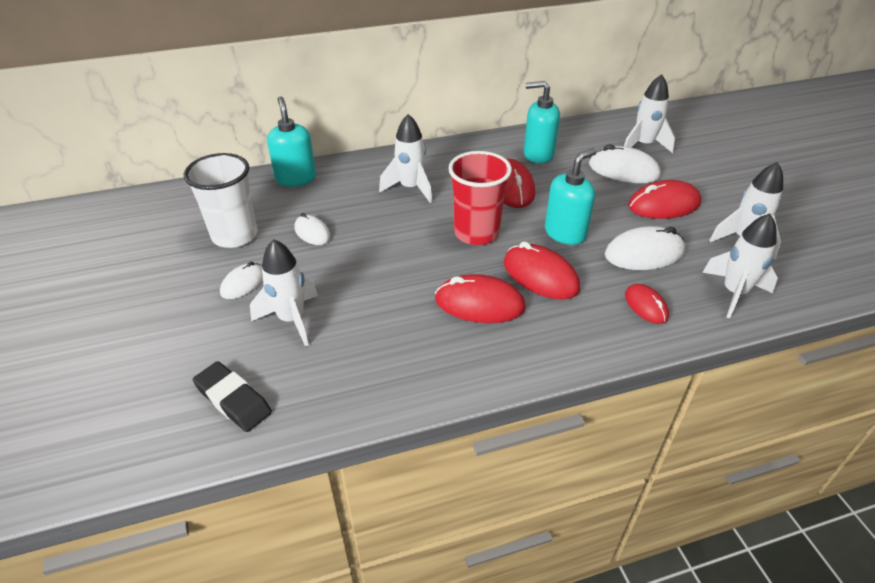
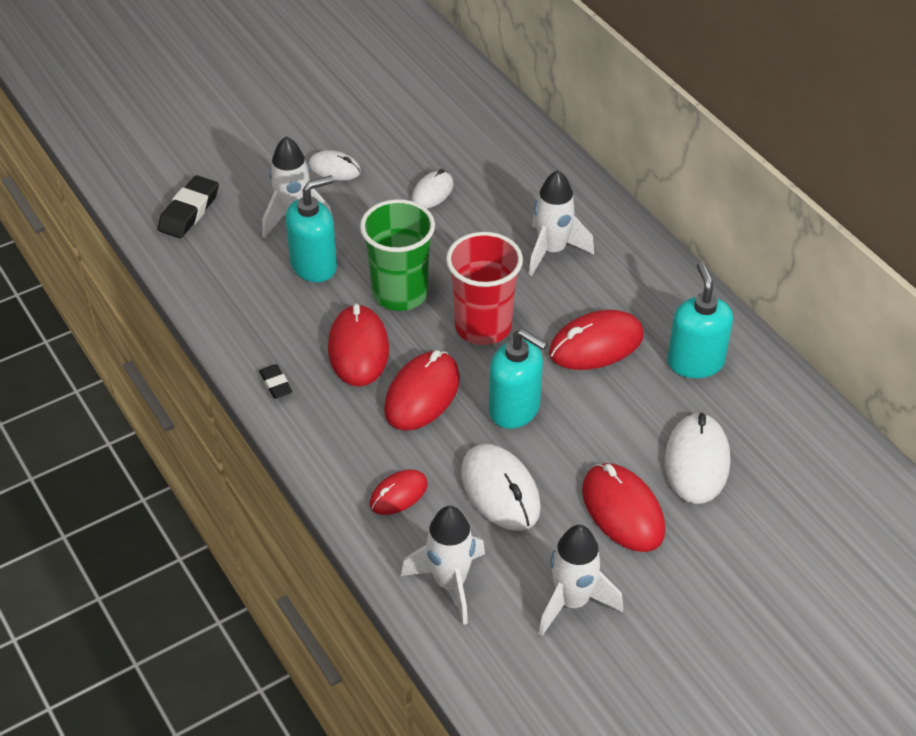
camera: 75 degrees right, 5 degrees up
white cup [184,153,258,248] -> none
turquoise soap dispenser [267,96,316,187] -> turquoise soap dispenser moved to [285,175,337,282]
white rocket [624,74,675,153] -> none
none -> black eraser [259,364,292,399]
none -> green cup [360,199,435,311]

